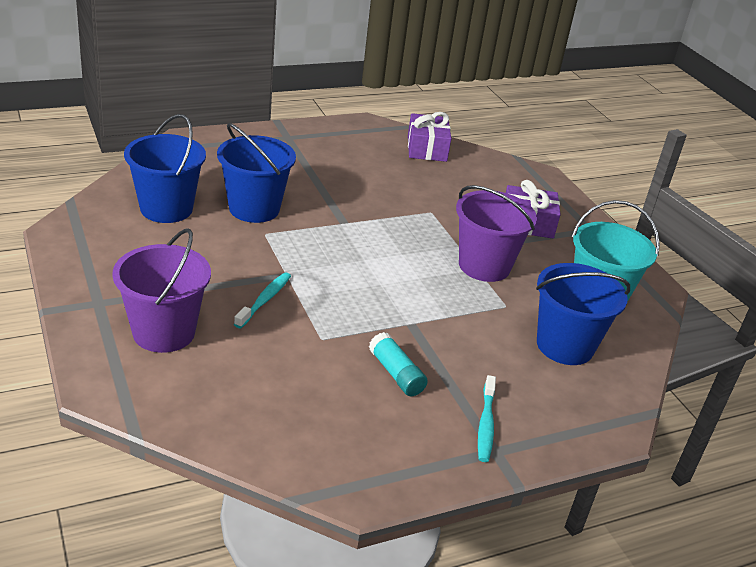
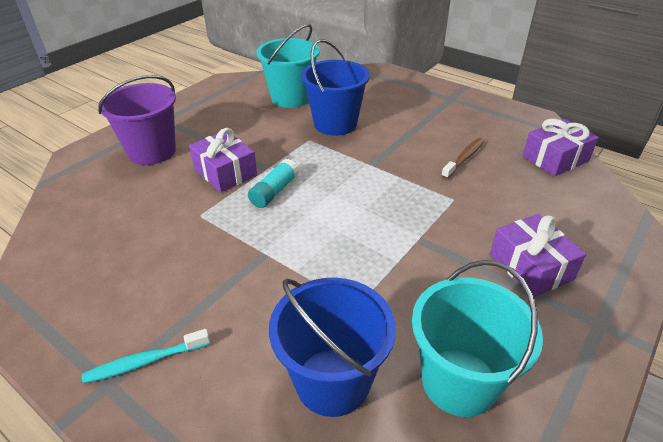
camera: 65 degrees right, 5 degrees up
blue bucket [124,114,206,223] -> turquoise bucket [256,24,320,108]
turquoise toothbrush [234,272,291,328] -> purple gift [189,128,257,192]
turquoise glue stick [369,332,428,396] -> turquoise glue stick moved to [248,159,299,208]
purple bucket [456,185,537,282] -> none
none -> brown toothbrush [441,138,484,179]

